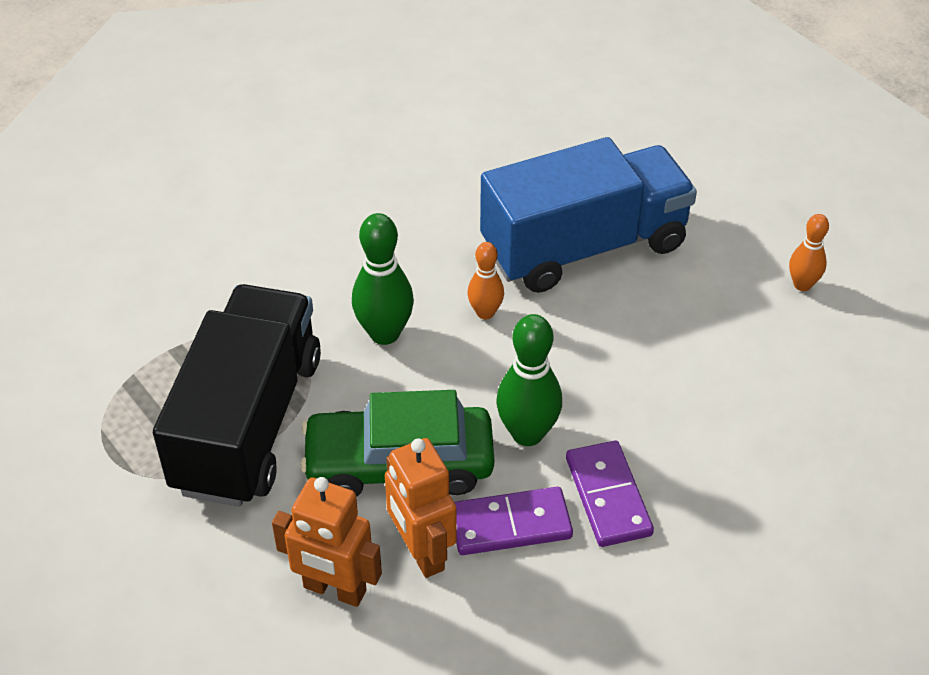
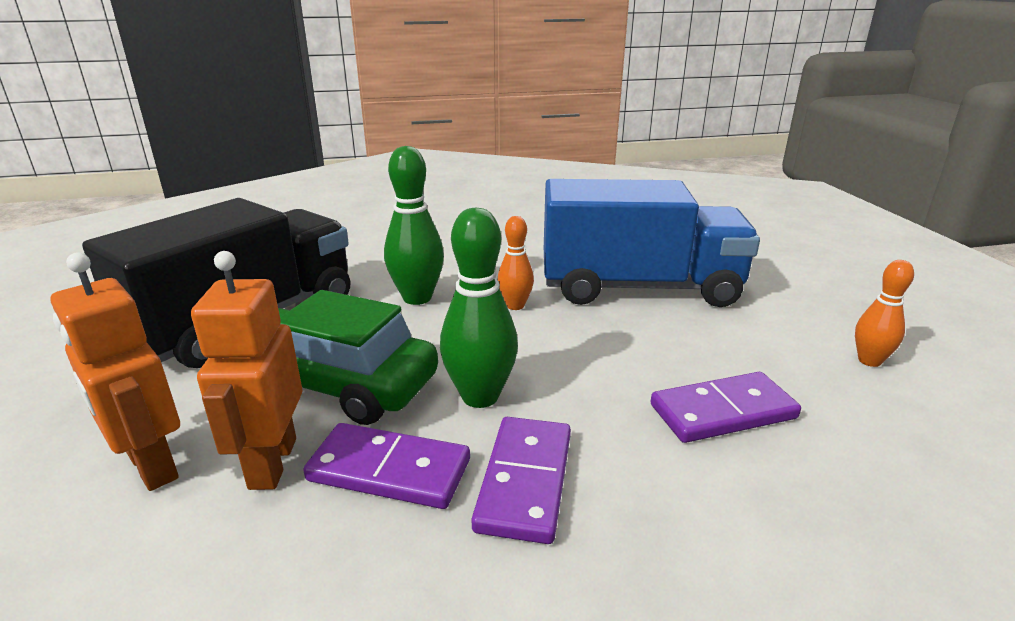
camera: 25 degrees right, 20 degrees down
none -> purple domino [651,372,801,443]

